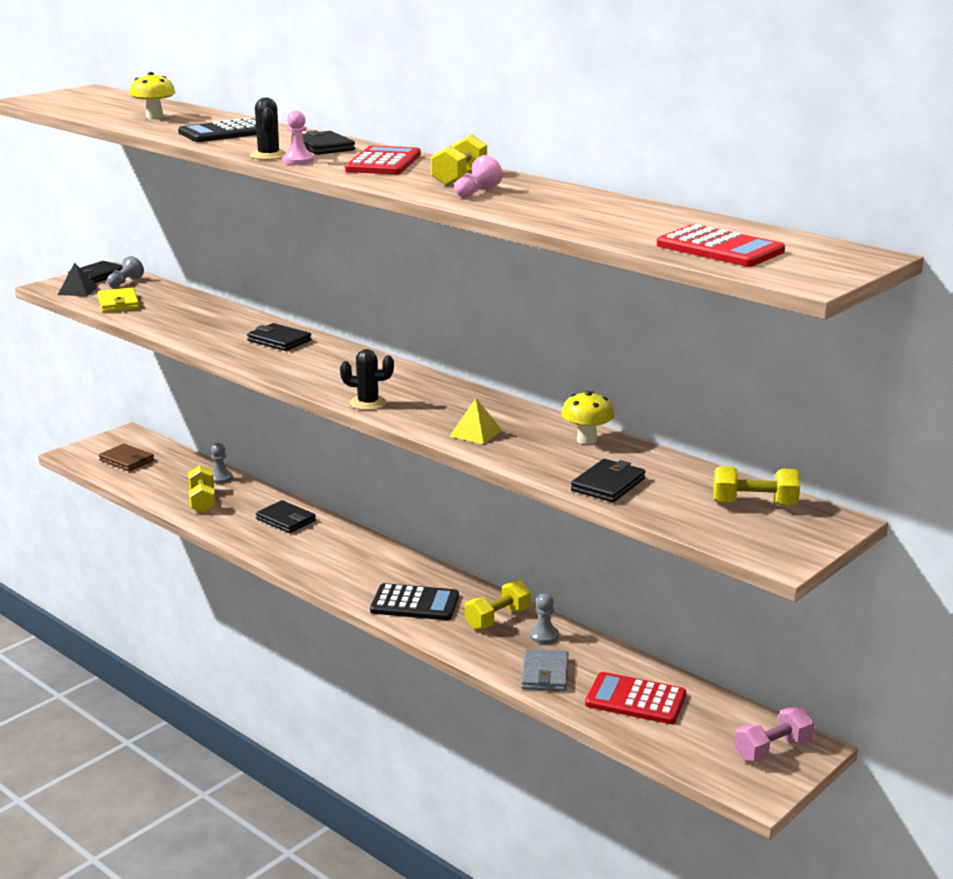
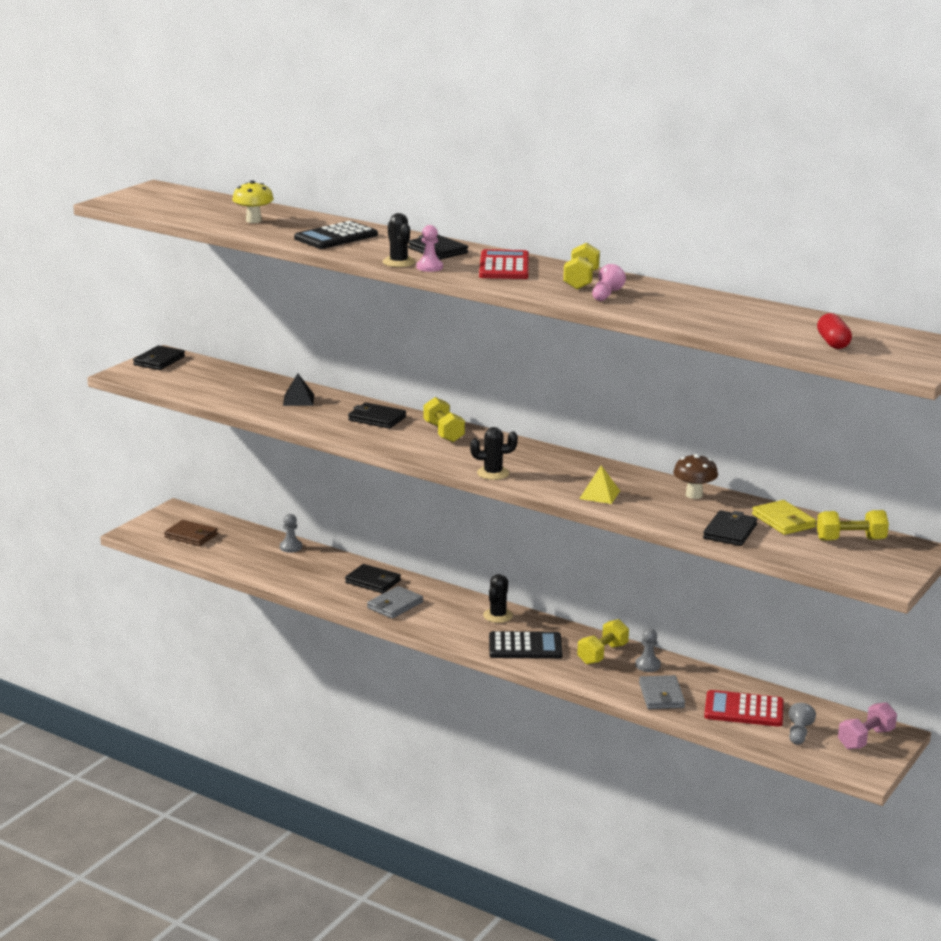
camera: 10 degrees left, 0 degrees up
black pyramid [58,262,98,296] -> black pyramid moved to [283,374,314,406]
yellow wallet [98,288,139,312] -> yellow wallet moved to [752,500,816,535]
grey pawn [107,256,144,288] -> grey pawn moved to [788,703,816,745]
yellow dumbbell [188,465,216,513] -> yellow dumbbell moved to [423,397,465,442]
yellow mushroom [561,391,615,444] -> brown mushroom [673,454,718,499]
red calculator [657,224,785,267] -> red capsule [817,313,852,349]
none -> grey wallet [367,586,423,619]
none -> black cactus [483,574,513,623]

